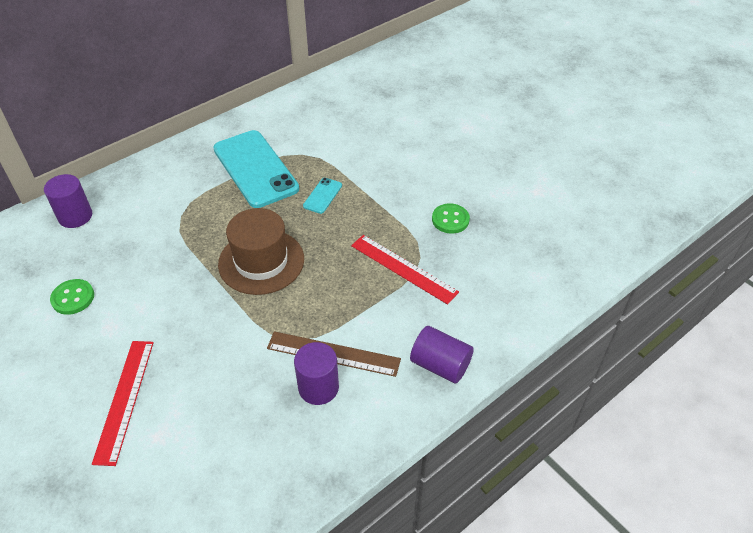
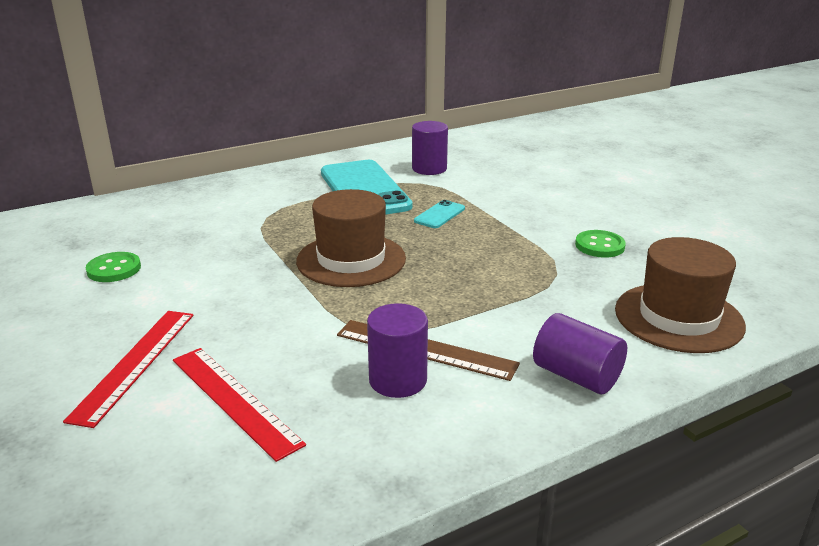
camera: 10 degrees right, 20 degrees down
purple cylinder [44,174,92,228] -> purple cylinder moved to [412,121,448,175]
red ruler [351,235,459,305] -> red ruler moved to [173,348,306,462]
none -> brown hat [615,237,746,353]

